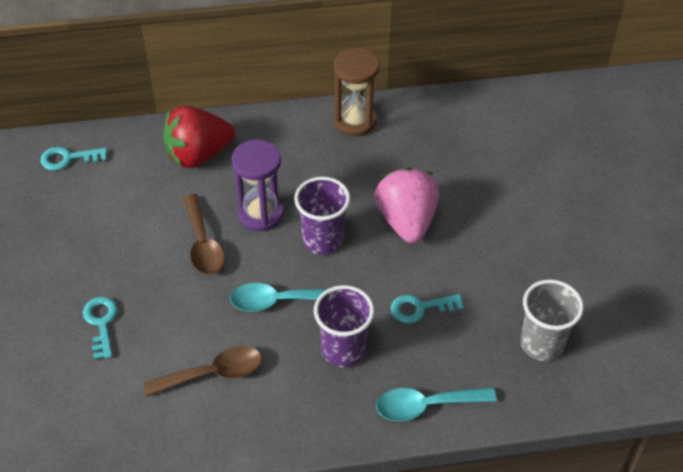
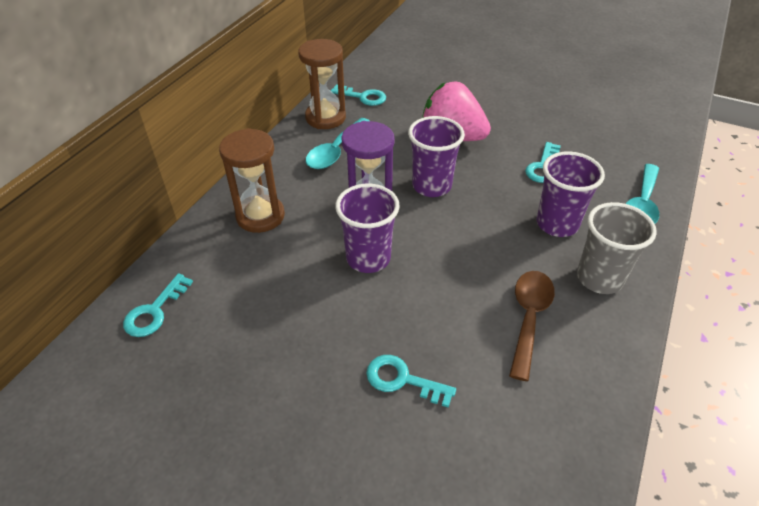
camera: 55 degrees left, 5 degrees down
red strawberry [163,106,235,168] -> brown hourglass [219,128,285,233]
brown spoon [183,194,225,275] -> purple cup [335,184,399,273]
turquoise spoon [230,283,327,312] -> turquoise spoon moved to [306,118,370,169]
grey cup [521,279,584,361] -> grey cup moved to [577,202,657,294]
none -> turquoise key [331,84,386,106]

